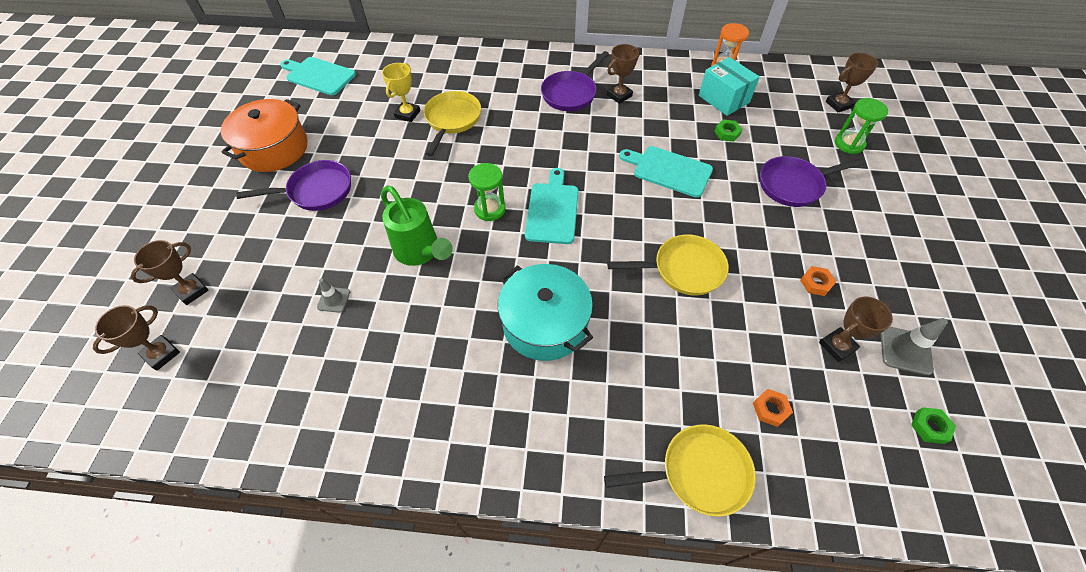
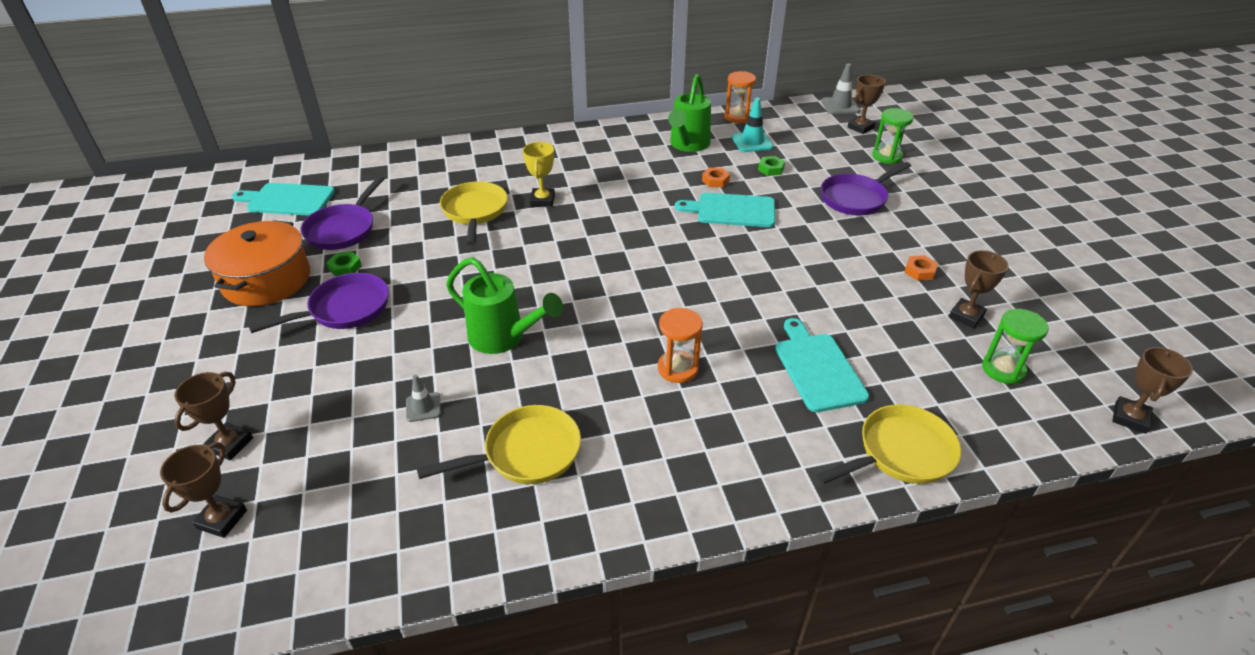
camera: 20 degrees left, 15 degrees down
yellow trophy [382,63,420,122] -> yellow trophy moved to [523,142,555,207]
green hourglass [468,163,506,221] -> green hourglass moved to [982,309,1049,384]
turquoise pot [498,264,593,361] -> orange hourglass [658,308,703,383]
turquoise cutting board [525,168,579,244] -> turquoise cutting board moved to [775,318,869,412]
purple pan [541,51,609,111] -> purple pan moved to [301,176,385,250]
brown trophy [607,44,640,104] -> brown trophy moved to [1112,347,1193,434]
yellow pan [607,235,729,295] -> yellow pan moved to [417,405,581,484]
turquoise box [699,57,760,116] -> turquoise traffic cone [732,98,773,152]
orange nut [753,389,793,427] -> orange nut moved to [702,168,730,188]
grey traffic cone [881,318,948,375] -> grey traffic cone moved to [821,64,860,114]
green nut [911,407,956,444] -> green nut moved to [327,251,362,277]
none -> green watering can [668,74,711,152]

